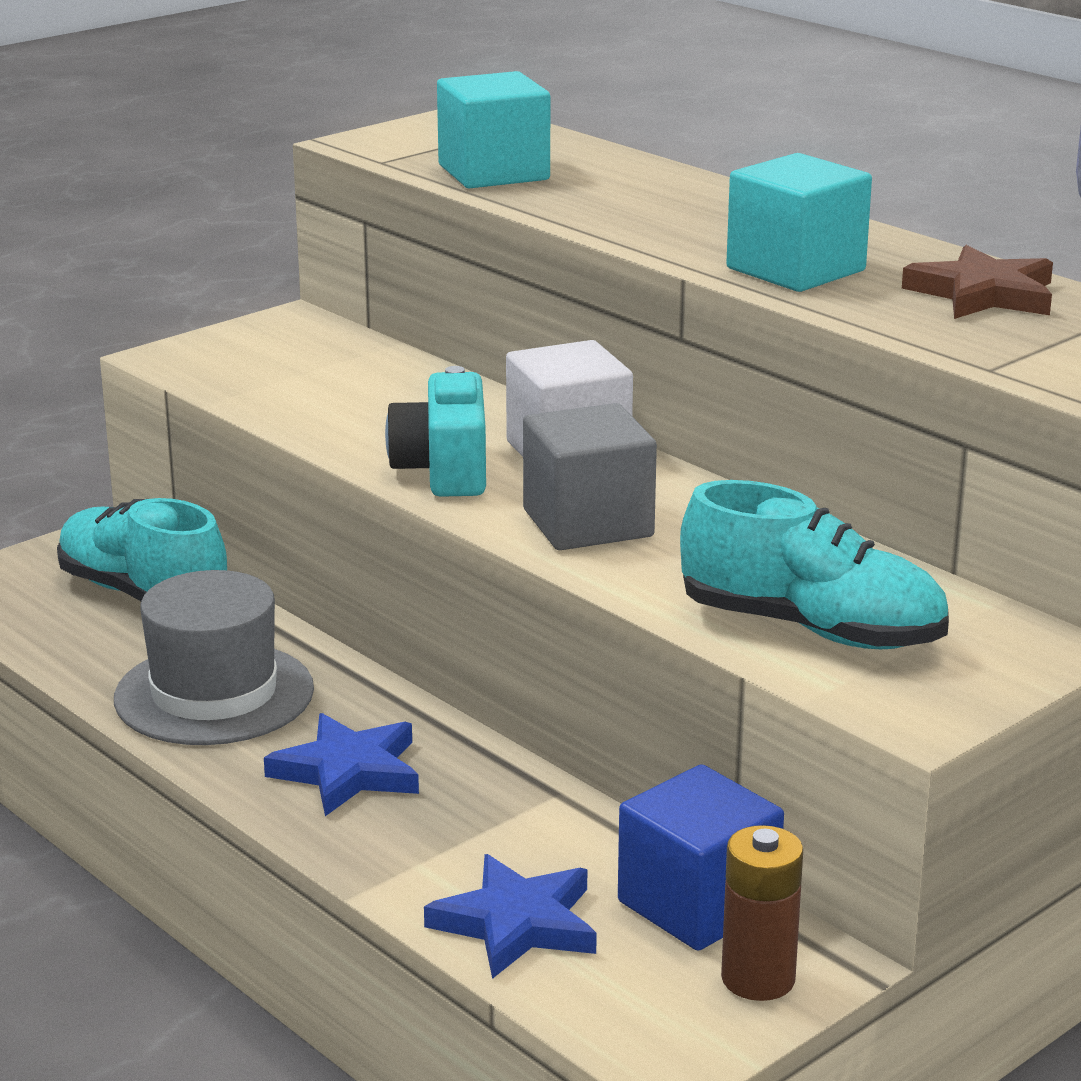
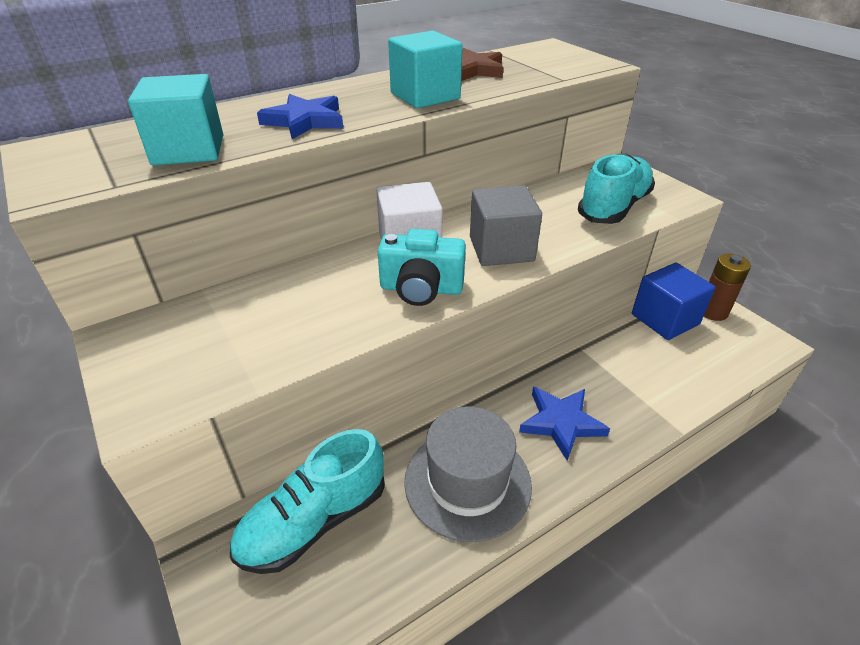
camera: 80 degrees left, 15 degrees up
blue star [424,854,597,979] -> blue star moved to [257,94,343,139]

